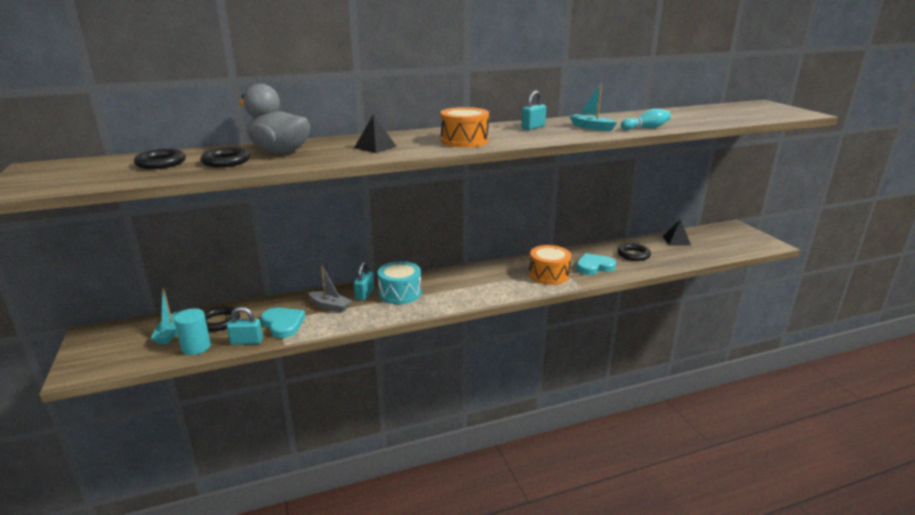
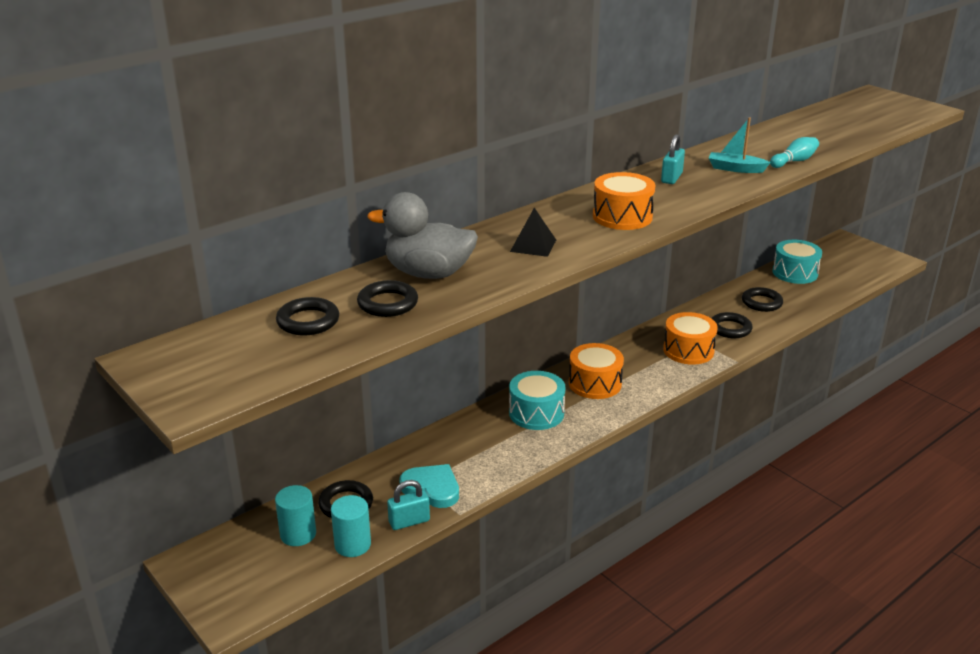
camera: 20 degrees left, 5 degrees up
turquoise boat [151,288,182,344] -> turquoise cylinder [275,485,316,546]
grey boat [308,265,352,312] -> none
turquoise padlock [354,262,374,301] -> none
turquoise heart [576,253,616,275] -> black ring [711,312,753,338]
black pyramid [662,219,691,246] -> turquoise drum [772,240,822,284]
none -> orange drum [569,343,624,399]

